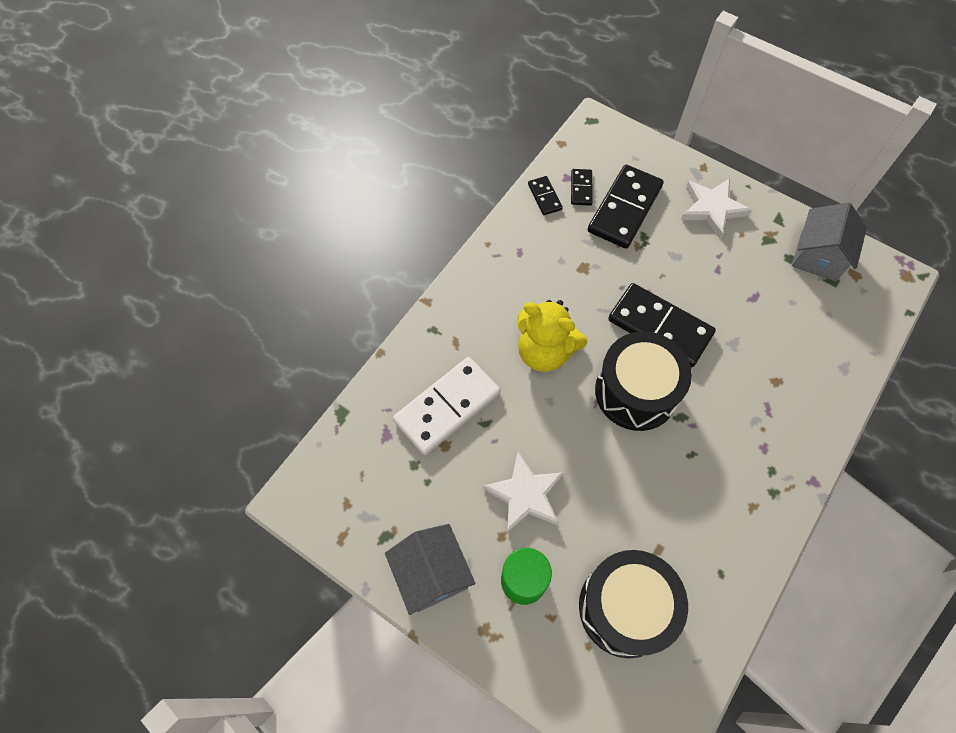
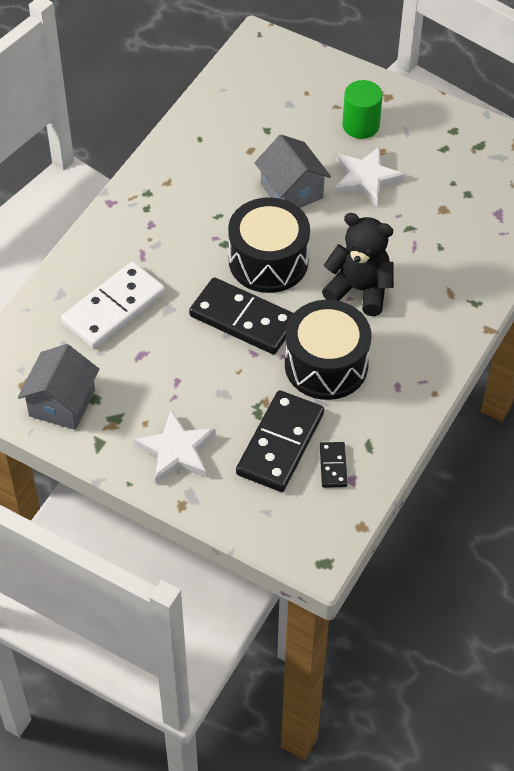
camera: 175 degrees right, 10 degrees down
grey house [385,524,476,615] -> grey house moved to [255,134,331,208]
white domino [393,357,500,455] -> white domino moved to [61,262,165,349]
yellow teddy bear [518,300,587,372] -> black teddy bear [322,213,394,316]
black domino [528,176,563,215] -> none
black drum [579,550,688,658] -> black drum moved to [285,300,371,400]

